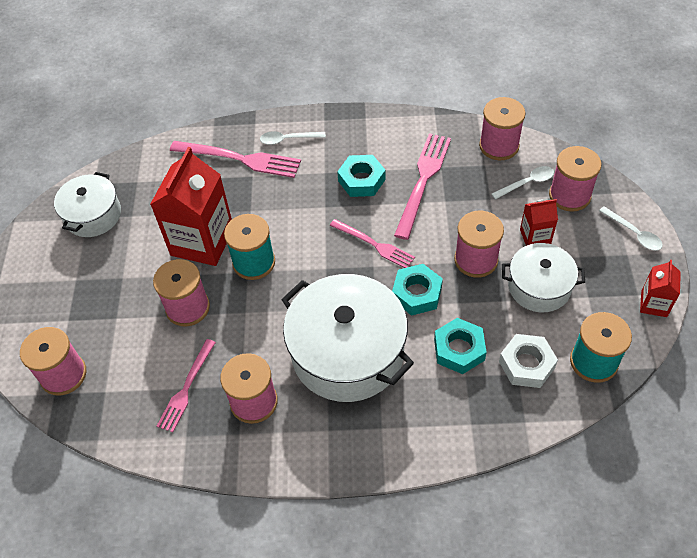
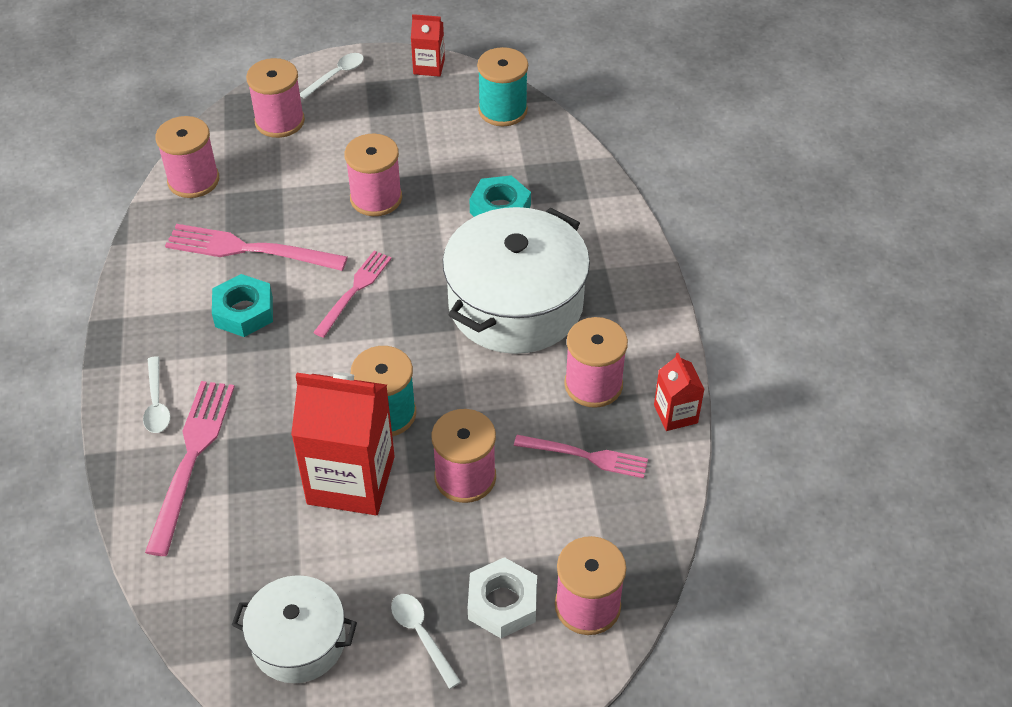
camera: 100 degrees left, 5 degrees down
turquoise nut [392,264,443,316] -> none
white spoon [491,166,554,200] -> white spoon moved to [391,594,461,689]
white nut [499,334,558,388] -> white nut moved to [468,557,537,638]
white pot [502,243,585,312] -> none
red carton [520,199,558,246] -> red carton moved to [654,353,704,431]

